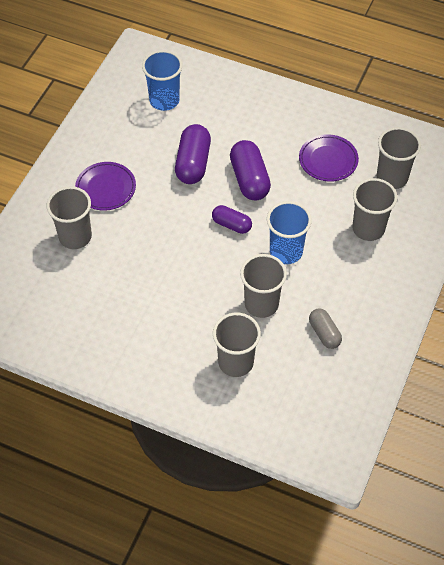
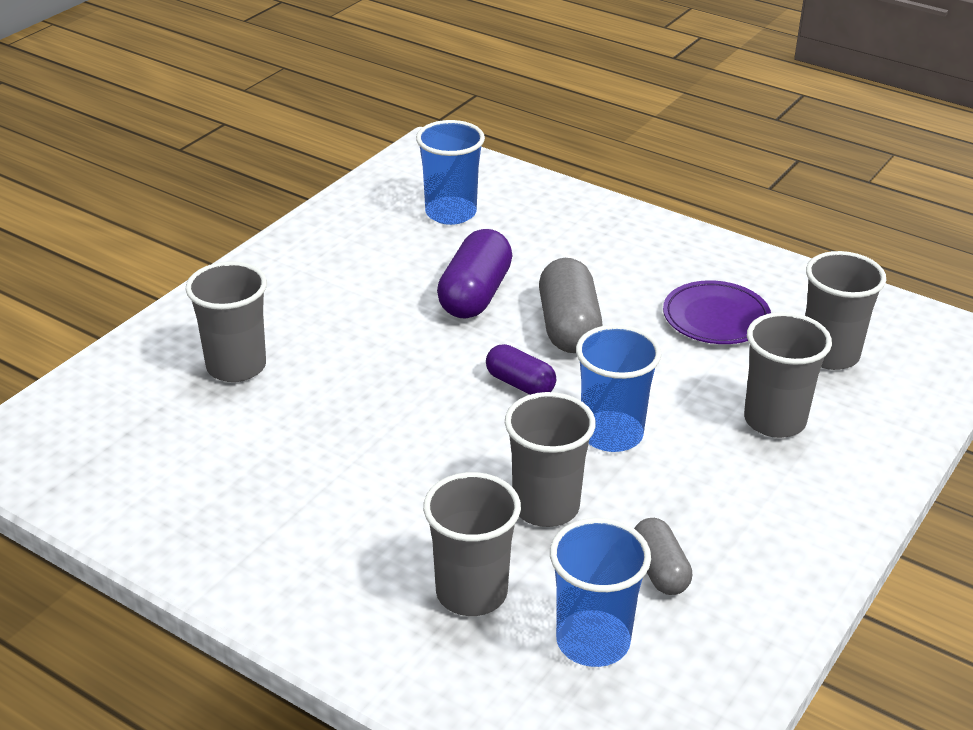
camera: 10 degrees right, 20 degrees down
purple plate [75,162,136,211] -> none
purple capsule [230,140,271,201] -> grey capsule [539,258,602,353]
none -> blue cup [550,518,651,667]

